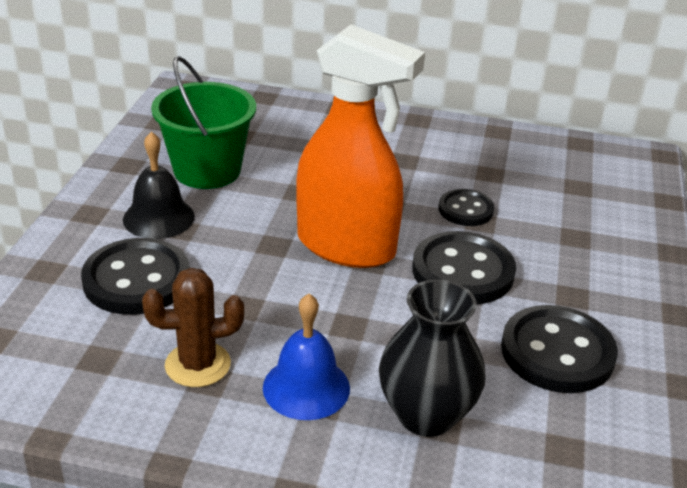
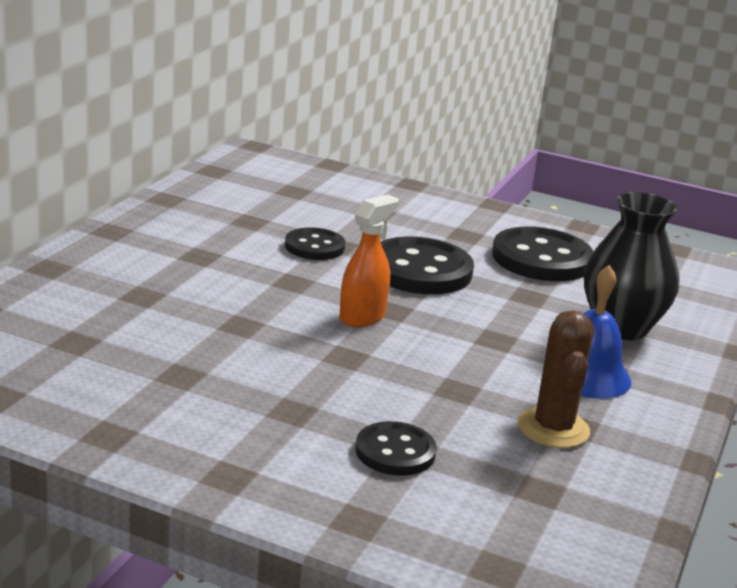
camera: 80 degrees left, 10 degrees down
black button [81,238,190,315] -> black button [355,421,437,476], size x0.59
black bell [123,132,195,239] -> none
green bucket [151,56,256,189] -> none
orange spray bottle [296,24,425,268] -> orange spray bottle [339,195,399,327], size x0.48

